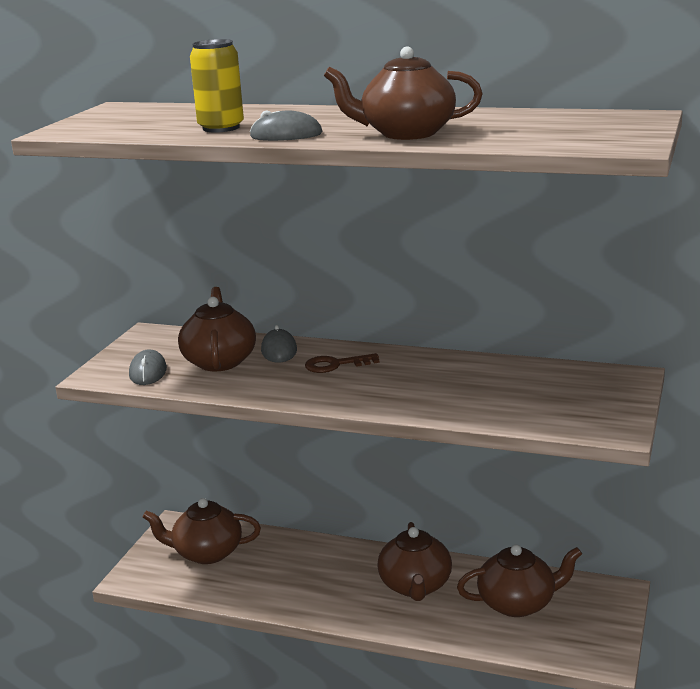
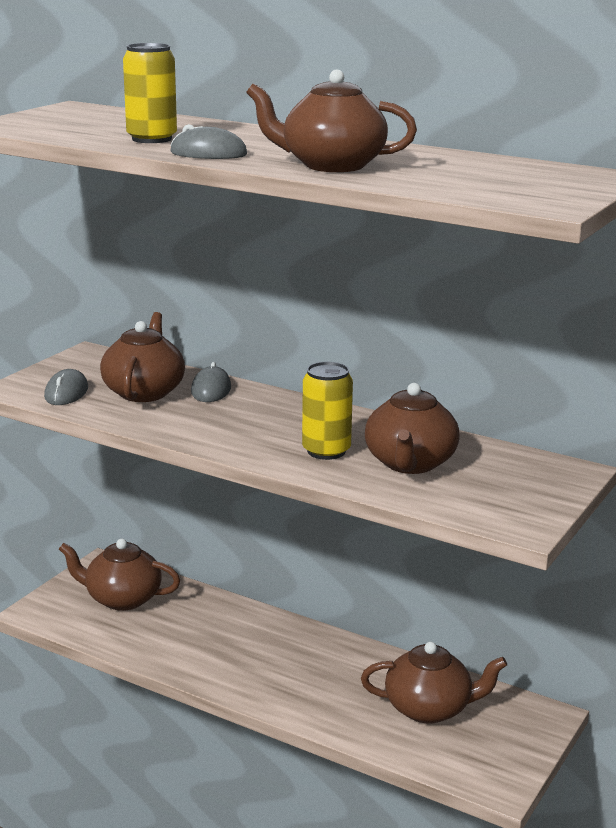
camera: 10 degrees right, 0 degrees up
brown key [305,353,379,373] -> none
brown teapot [377,522,452,601] -> brown teapot moved to [365,383,460,474]
none -> yellow can [302,362,353,460]

